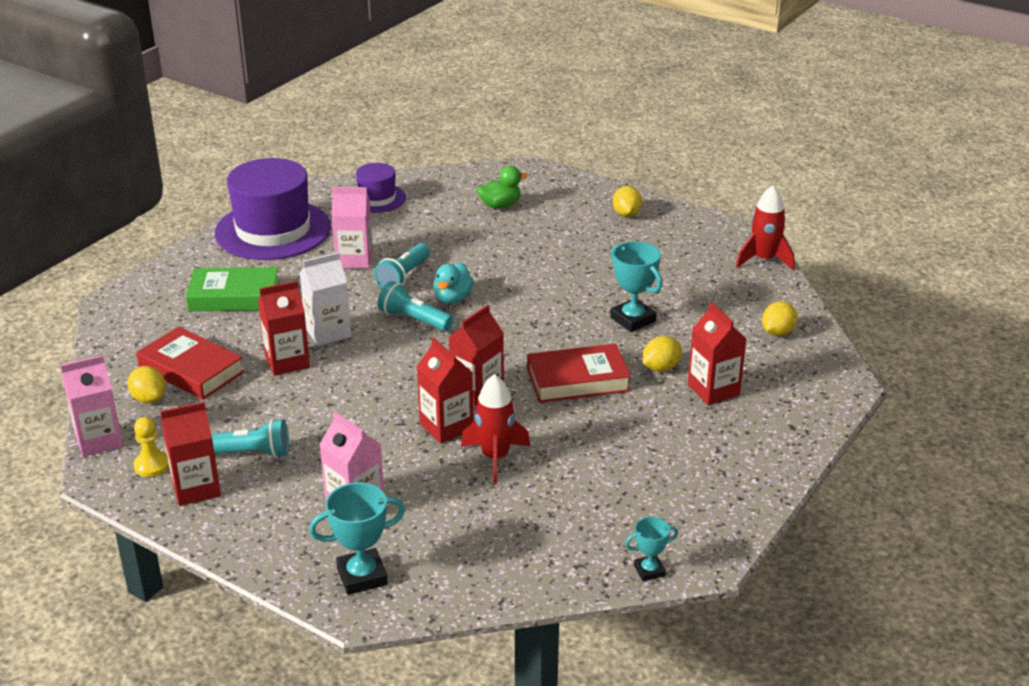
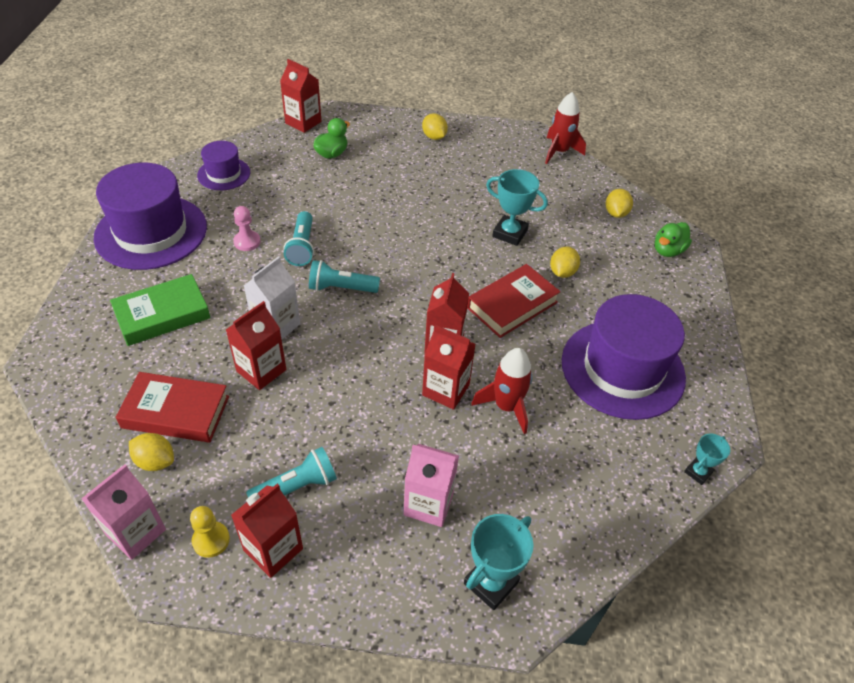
camera: 30 degrees left, 15 degrees up
pink carton [331,187,373,269] -> pink pawn [233,206,261,251]
turquoise duck [433,263,474,304] -> none
red carton [688,302,746,405] -> red carton moved to [280,59,321,133]
none -> purple hat [562,294,686,420]
none -> green duck [655,222,692,257]

